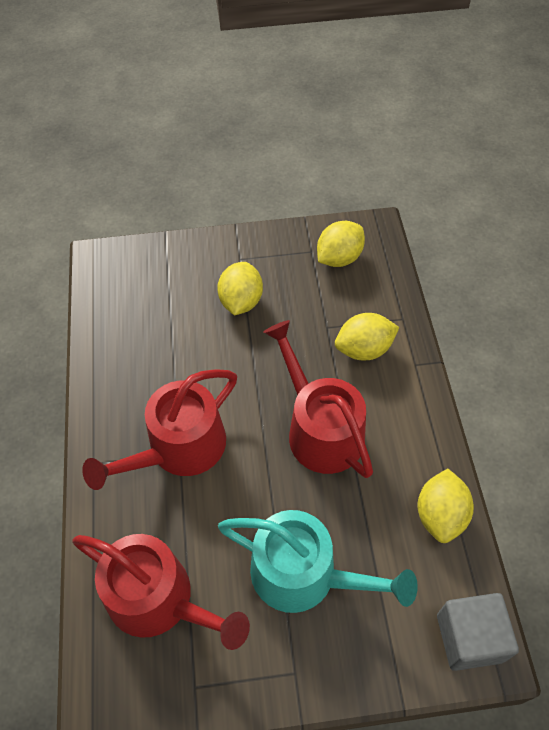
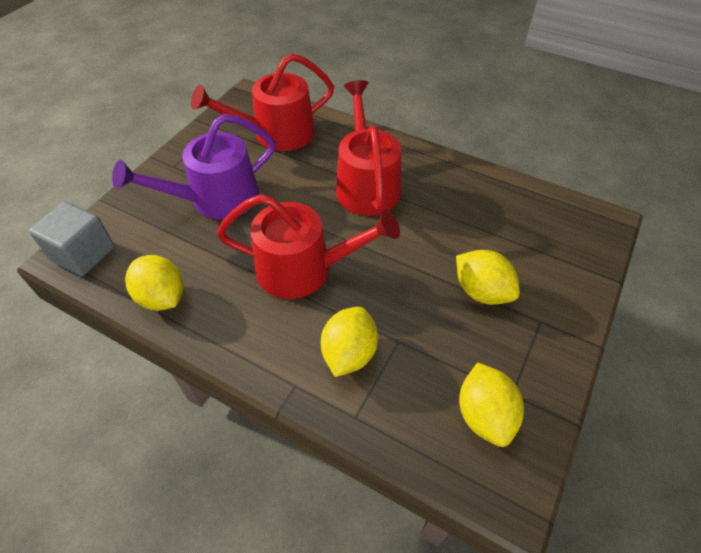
camera: 125 degrees right, 5 degrees down
turquoise watering can [218,510,418,613] -> purple watering can [112,114,275,219]

